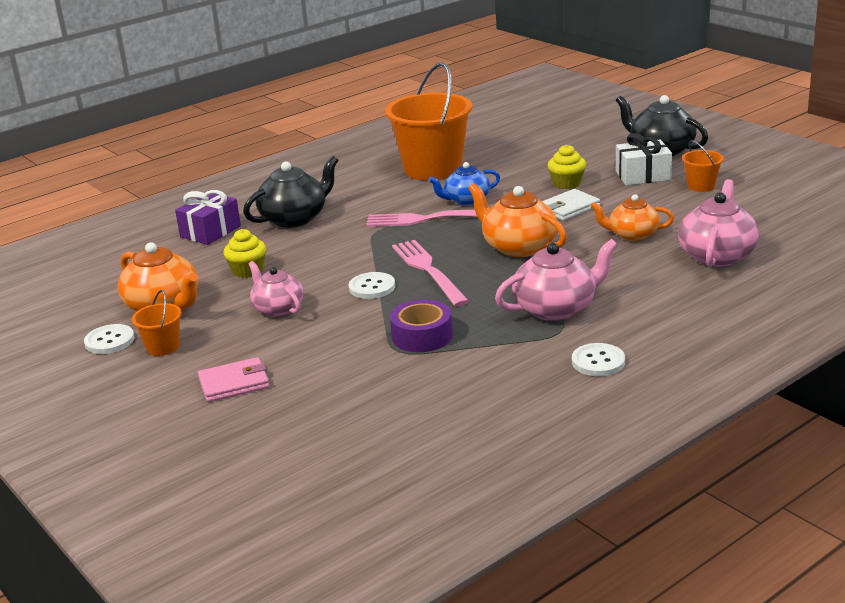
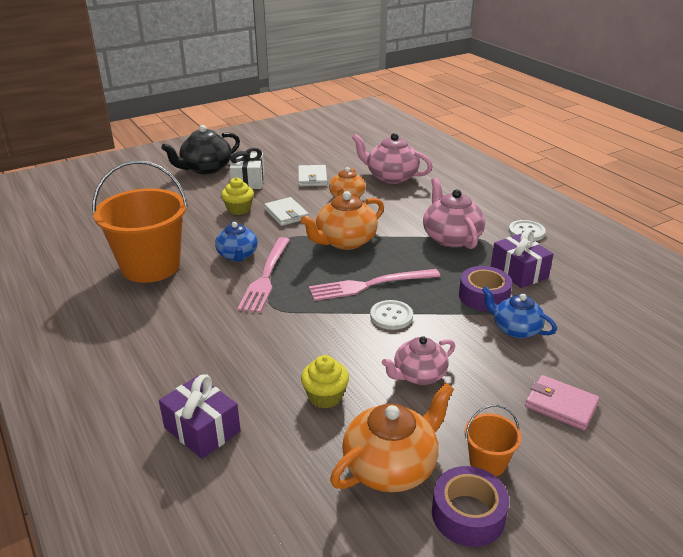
camera: 85 degrees left, 5 degrees up
white button [84,324,135,354] -> purple tape [432,466,509,547]
pink wallet [198,357,270,402] -> pink wallet turned 45 degrees counterclockwise [525,375,600,430]
black teapot [243,156,338,228] -> none
orange bucket [682,140,724,192] -> none
none -> white wallet [298,165,327,186]
none -> blue teapot [482,286,557,339]
none -> purple gift [491,230,553,288]

